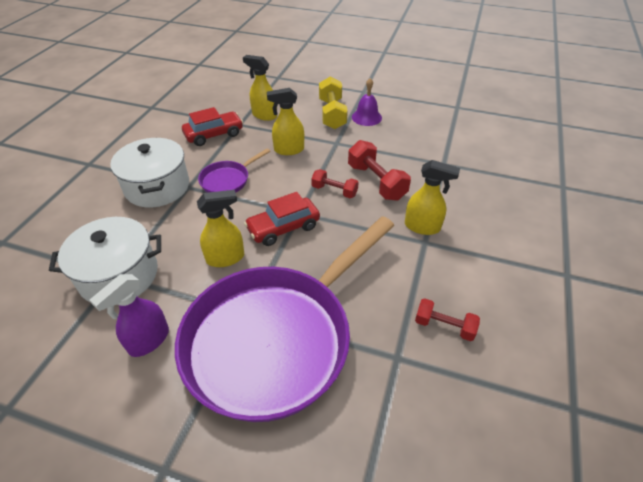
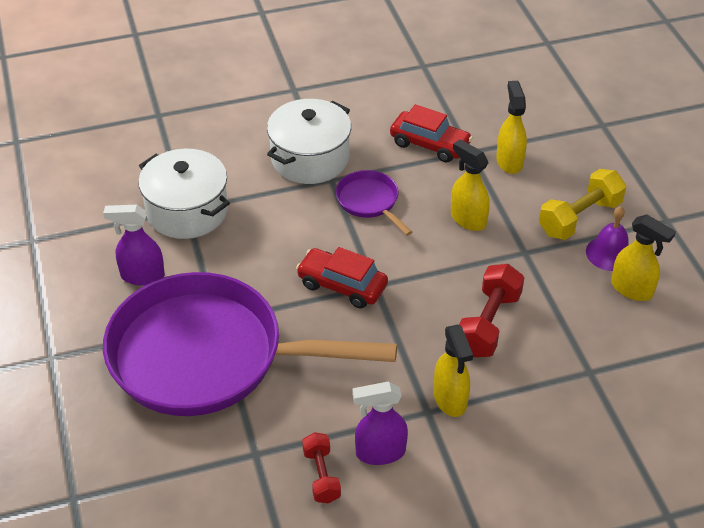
camera: 55 degrees right, 0 degrees up
yellow spray bottle [197,190,244,267] -> yellow spray bottle moved to [611,214,676,301]
purple pan [198,148,270,193] -> purple pan turned 45 degrees clockwise [336,170,412,236]
red dumbbell [311,169,359,198] -> none
none -> purple spray bottle [352,382,408,465]

